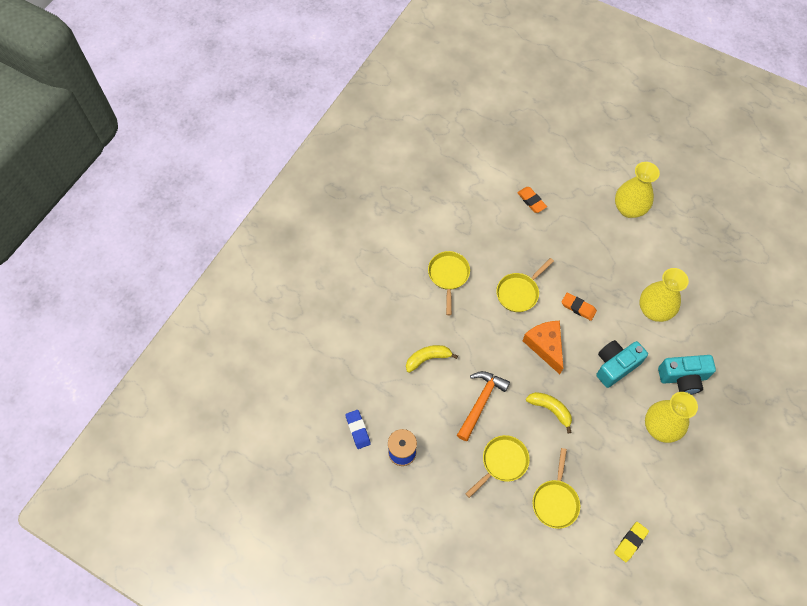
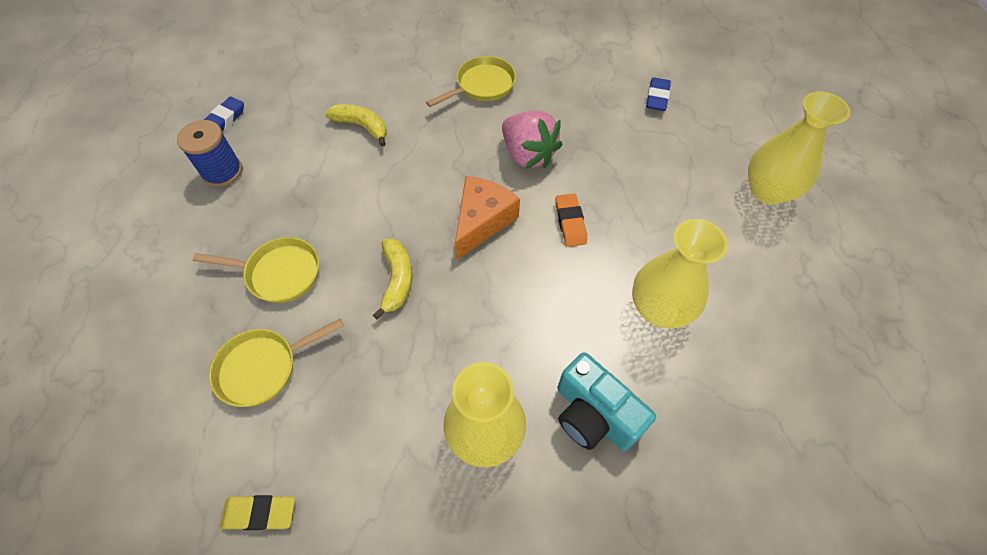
camera: 50 degrees right, 5 degrees down
orange hammer [457,371,510,441] -> none
yellow pan [496,258,554,312] -> pink strawberry [502,111,562,169]
orange eraser [517,187,547,213] -> blue eraser [646,77,671,111]
turquoise camera [596,340,648,388] -> none

